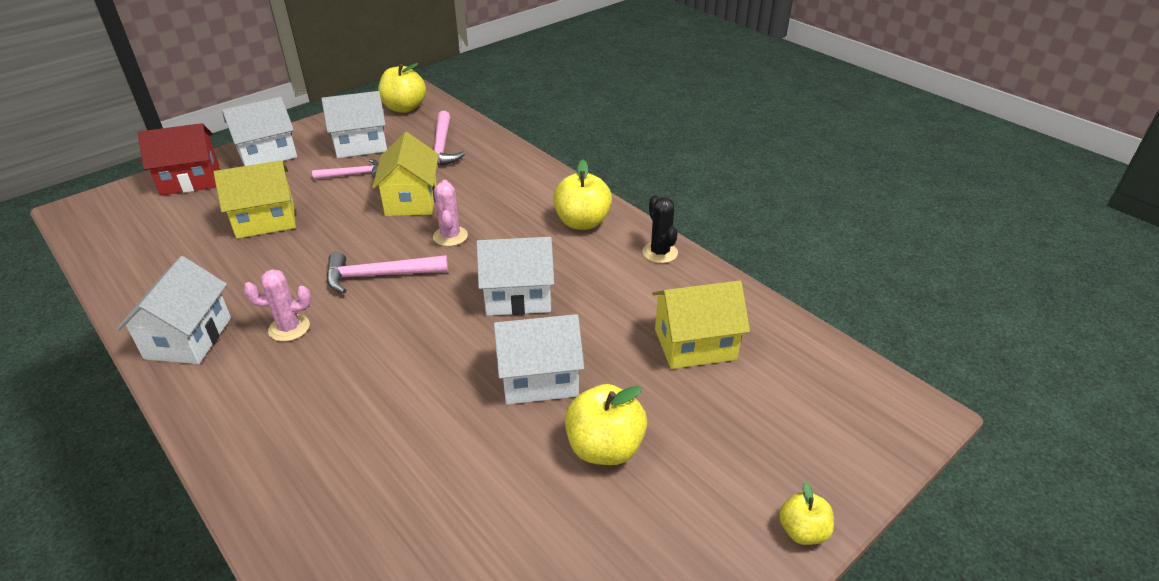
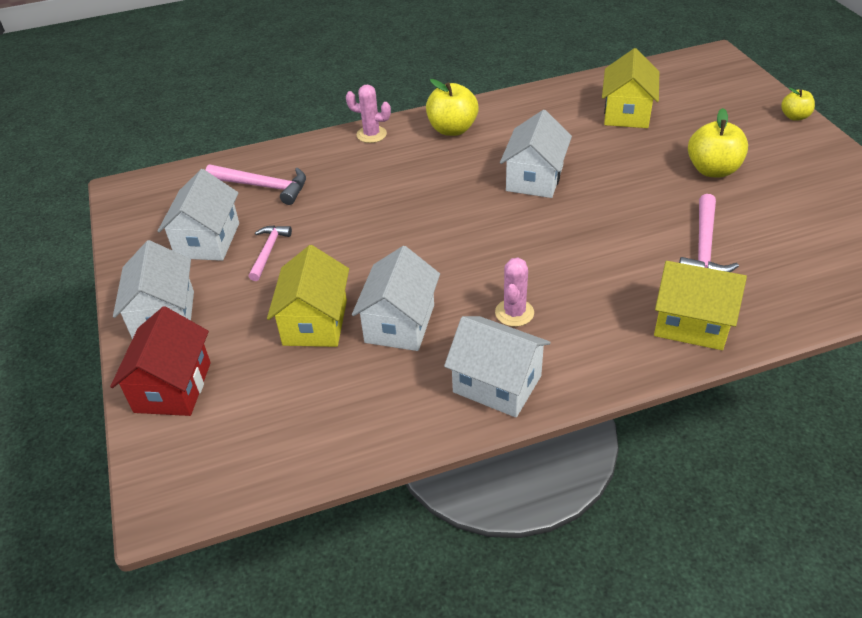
camera: 65 degrees left, 5 degrees up
pink hammer [326,252,448,293] -> pink hammer moved to [679,194,739,272]
yellow house [372,132,439,216] -> yellow house moved to [654,261,747,350]
yellow apple [378,63,426,113] -> none
pink cactus [433,180,468,246] -> pink cactus moved to [346,85,391,143]
white house [494,314,584,404] -> white house moved to [352,246,440,351]
black cactus [642,195,678,263] -> none

